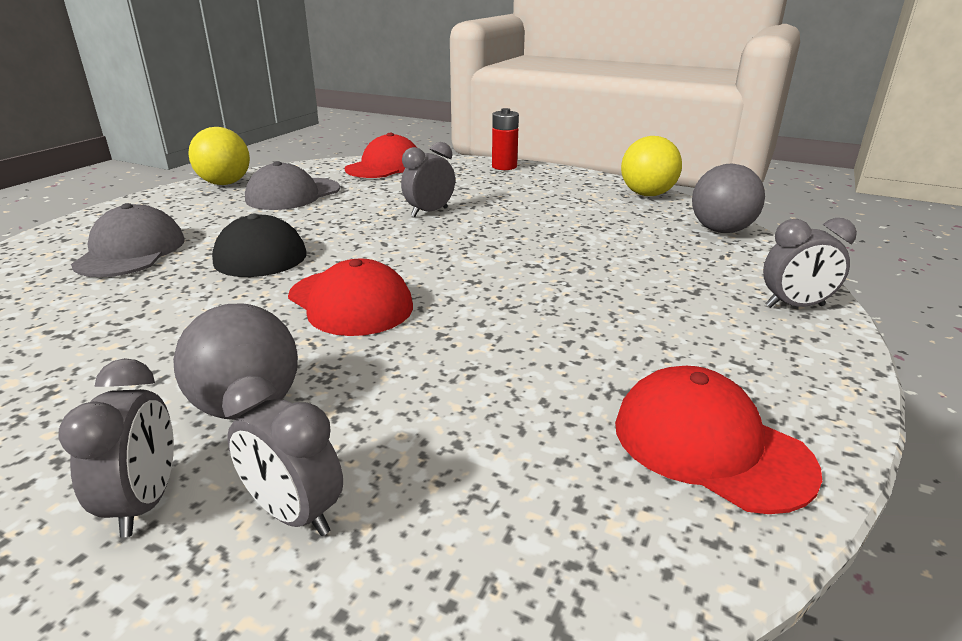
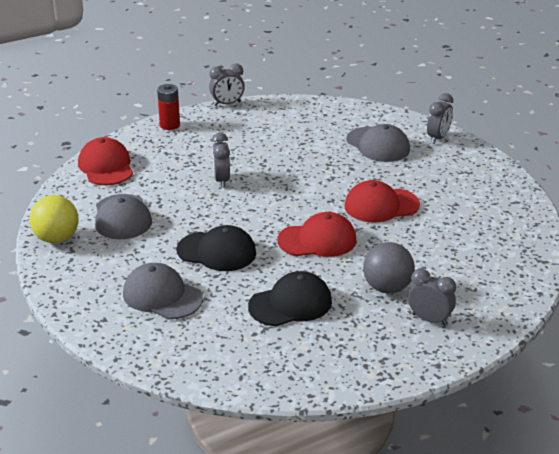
camera: 55 degrees left, 5 degrees up
grey clock [222,375,343,536] -> grey clock moved to [209,63,245,106]
red cap [615,366,822,514] -> red cap moved to [344,180,420,223]
yellow ball [621,136,682,196] -> none
grey ball [692,164,765,233] -> none
none -> black cap [248,271,332,326]
none -> grey cap [346,124,410,162]

